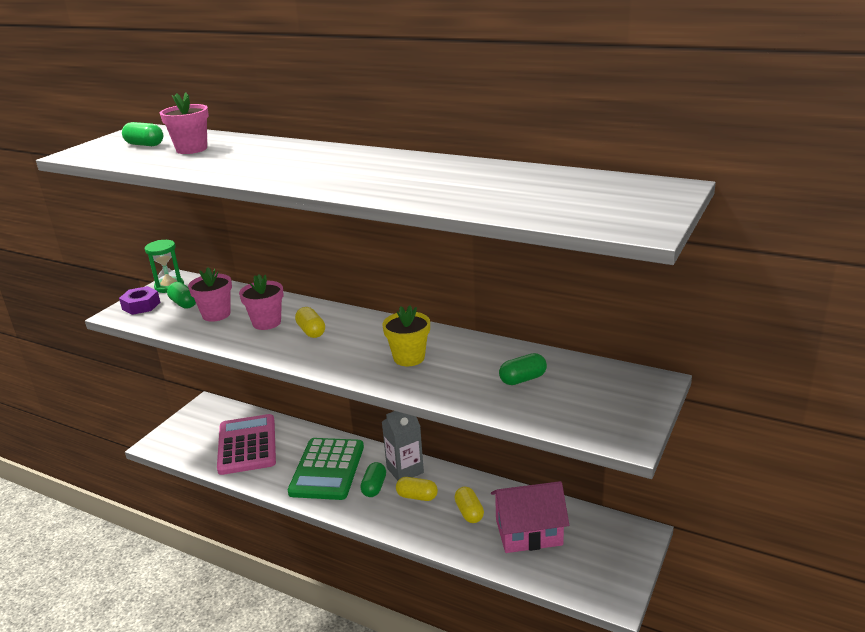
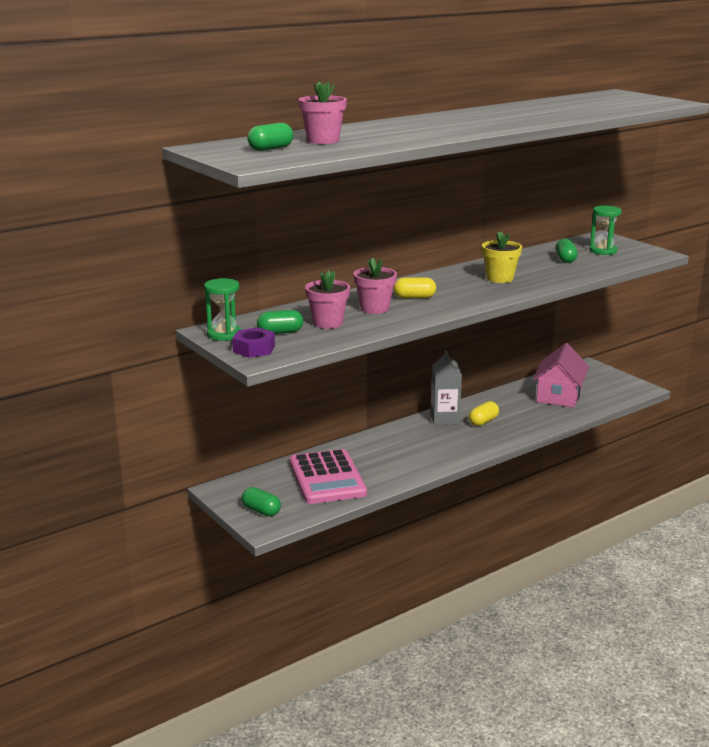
camera: 65 degrees left, 5 degrees down
pink calculator [217,414,276,475] -> pink calculator turned 120 degrees counterclockwise [290,449,367,504]
green calculator [288,438,364,500] -> none
green capsule [360,462,386,497] -> green capsule moved to [242,487,281,516]
yellow capsule [454,487,484,523] -> none
none -> green hourglass [589,206,621,255]

